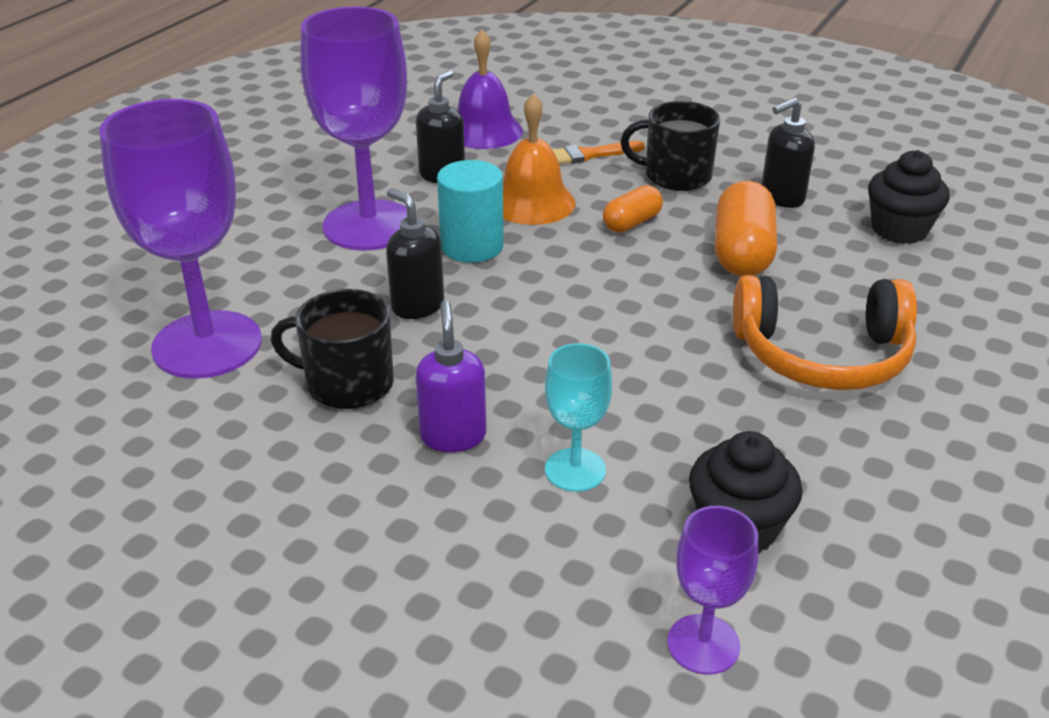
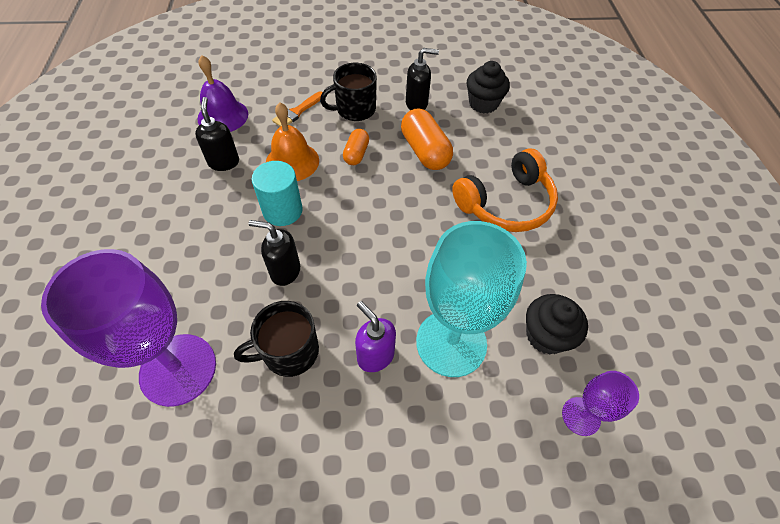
camera: 35 degrees left, 20 degrees up
purple goblet [300,6,407,251] -> none
turquoise goblet [545,343,612,492] -> turquoise goblet [416,221,527,377], size x2.01
black soap dispenser [761,98,815,208] -> black soap dispenser turned 120 degrees counterclockwise [406,48,439,110]

